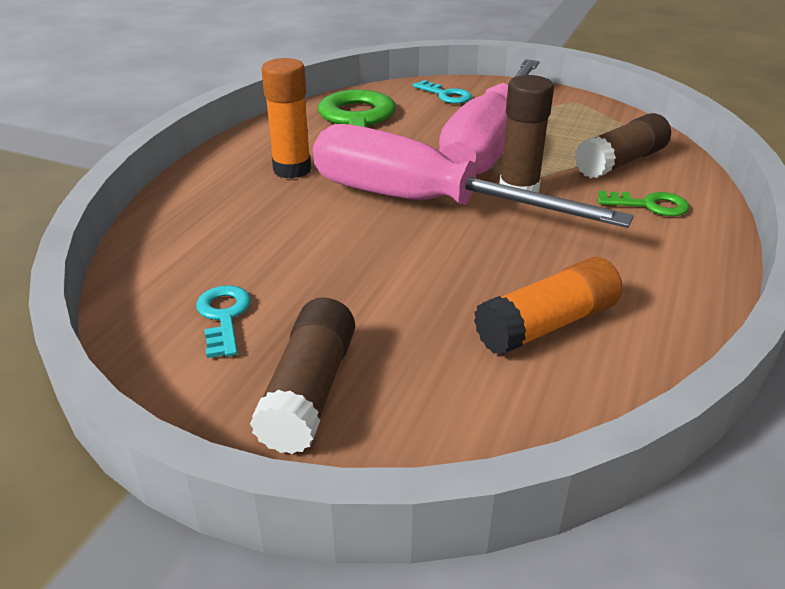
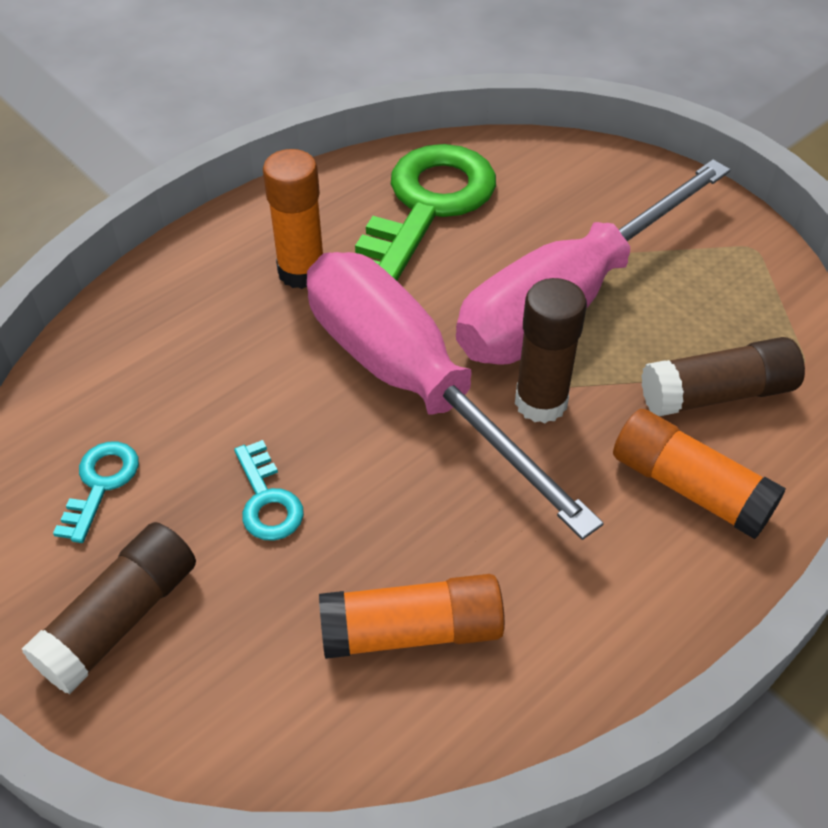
camera: 25 degrees right, 15 degrees up
turquoise key [413,80,472,104] -> turquoise key moved to [234,440,304,541]
green key [598,191,689,216] -> orange glue stick [613,409,786,539]

